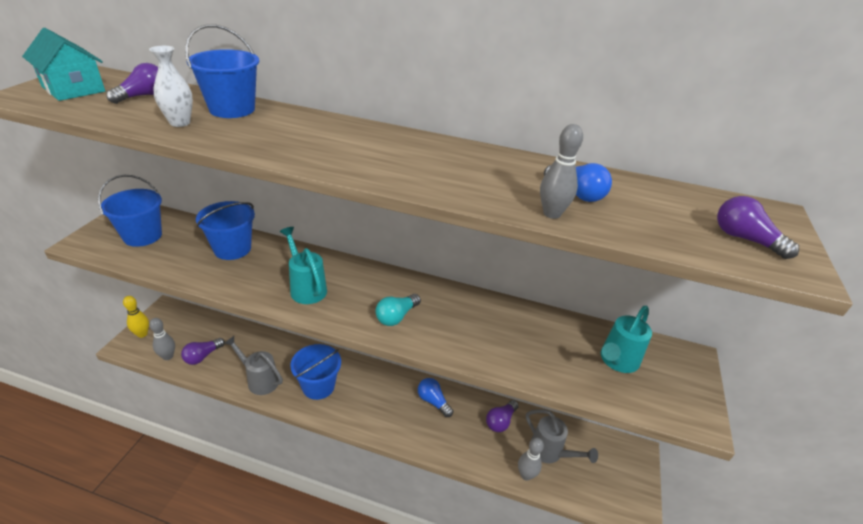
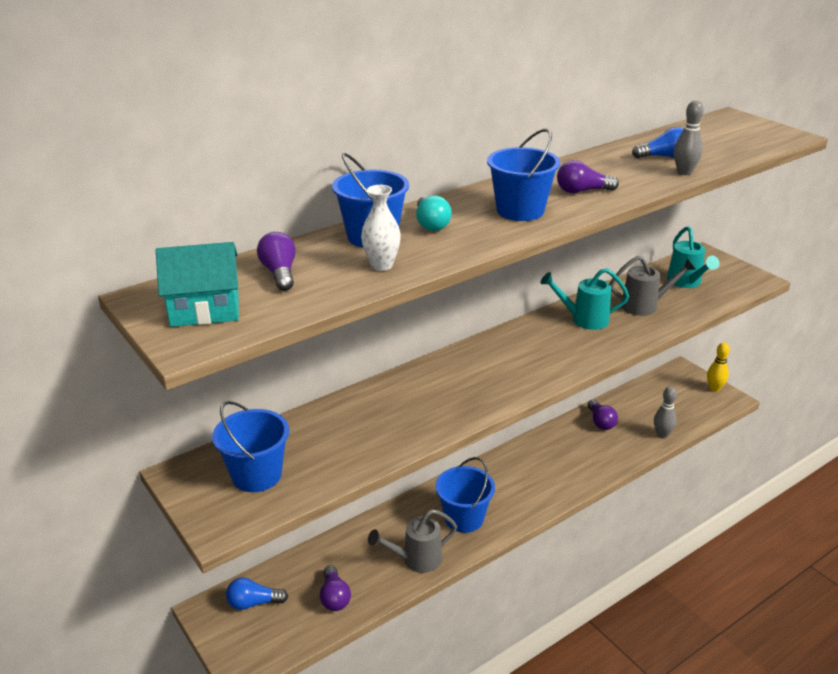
camera: 50 degrees left, 5 degrees down
yellow bowling pin [123,296,149,338] -> yellow bowling pin moved to [707,342,730,392]
grey bowling pin [149,318,175,360] -> none
blue bucket [196,201,255,260] -> blue bucket moved to [487,129,560,221]
turquoise watering can [280,227,327,304] -> turquoise watering can moved to [540,268,629,330]
turquoise light bulb [375,294,421,326] -> turquoise light bulb moved to [416,195,452,231]
blue light bulb [418,378,453,417] -> blue light bulb moved to [226,578,288,610]
grey watering can [526,409,598,463] -> grey watering can moved to [610,256,696,316]
purple light bulb [717,196,799,259] -> purple light bulb moved to [557,160,619,193]

